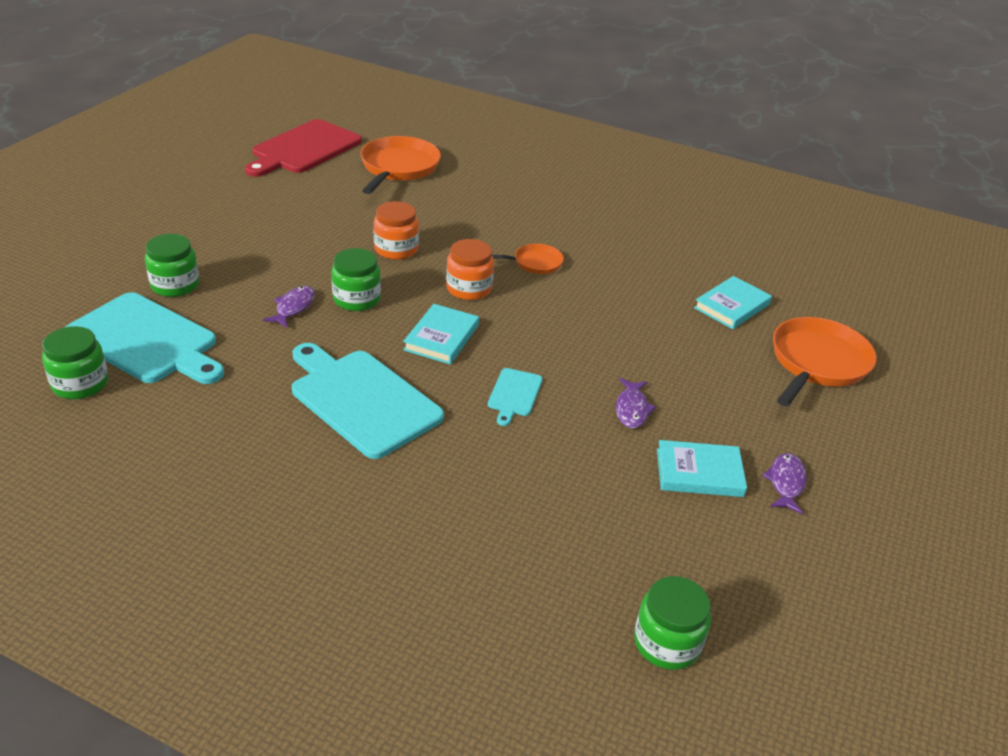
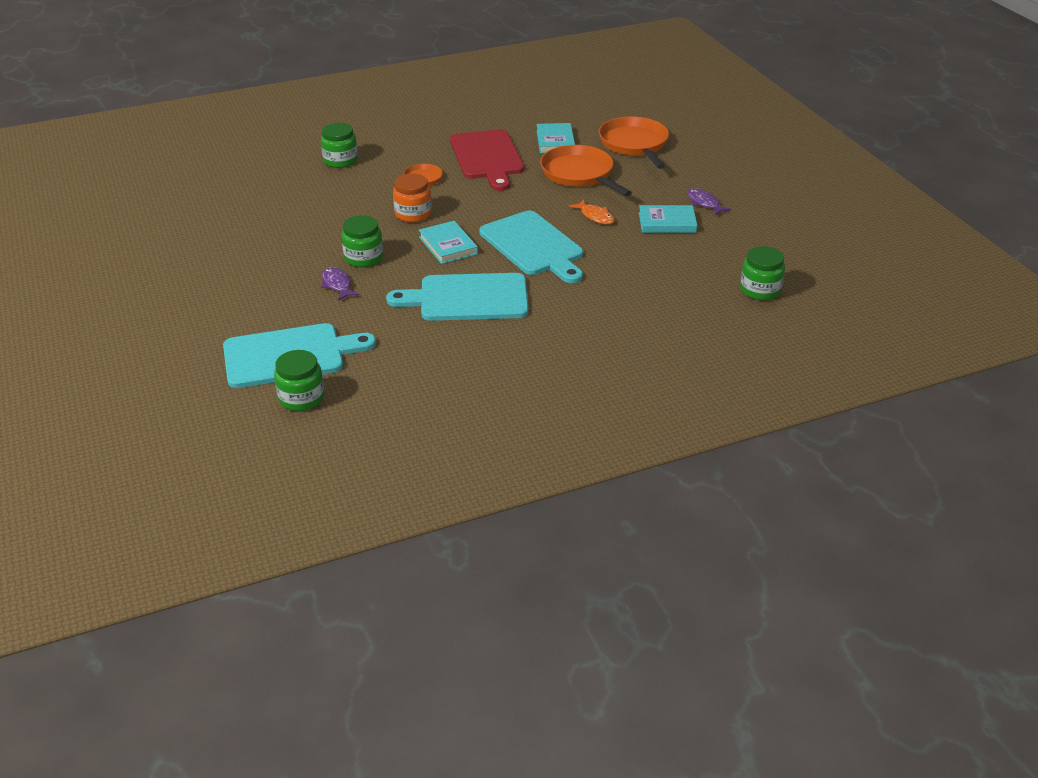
camera: 45 degrees left, 0 degrees up
green jar [145,234,199,297] -> green jar moved to [321,123,358,168]
red cutting board [245,119,362,177] -> red cutting board moved to [450,129,524,191]
orange pan [360,136,441,194] -> orange pan moved to [540,145,632,196]
orange jar [374,201,419,260] -> none
turquoise cutting board [488,368,543,426] -> turquoise cutting board [479,211,583,283], size x2.14
purple fish [616,378,656,428] -> orange fish [569,199,615,224]
turquoise book [657,440,747,497] -> turquoise book turned 45 degrees clockwise [639,205,697,233]

